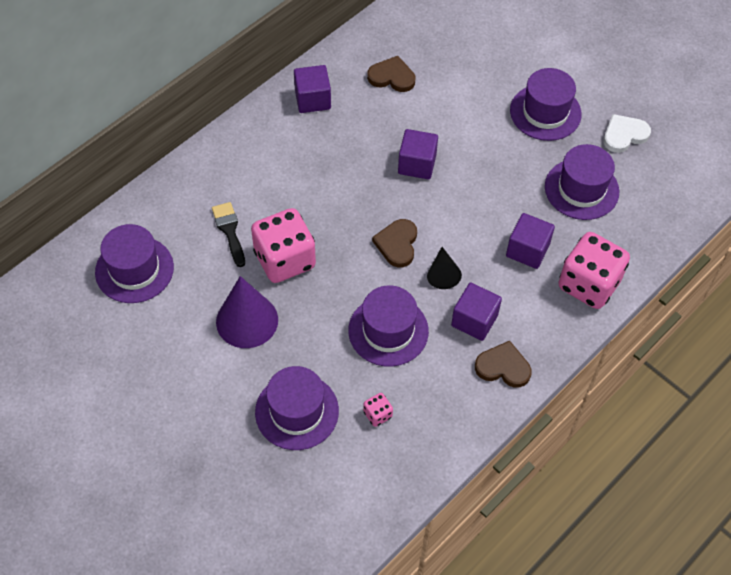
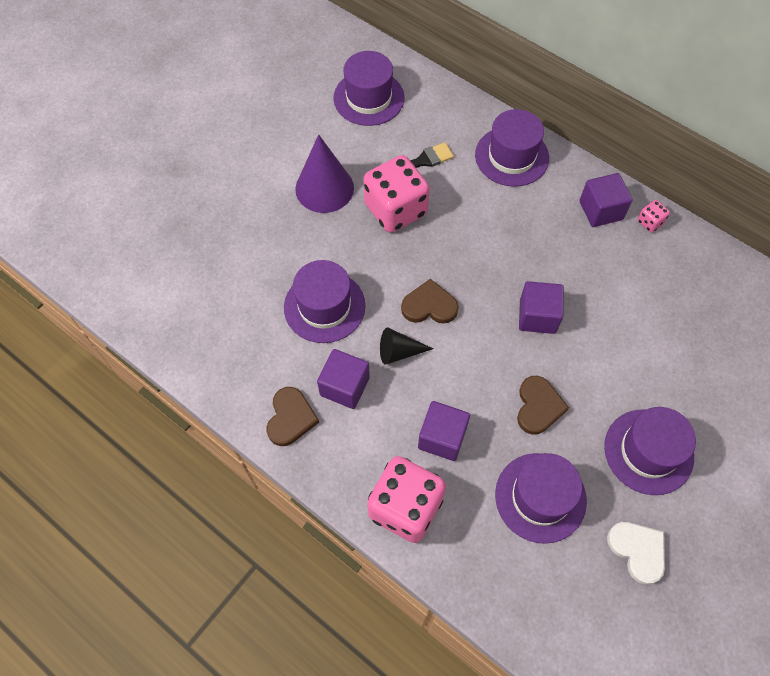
camera: 85 degrees right, 5 degrees up
purple hat [255,366,339,450] -> purple hat moved to [475,109,549,187]
pink dice [363,393,393,427] -> pink dice moved to [637,200,670,233]
brown heart [367,56,415,92] -> brown heart moved to [517,376,569,435]

